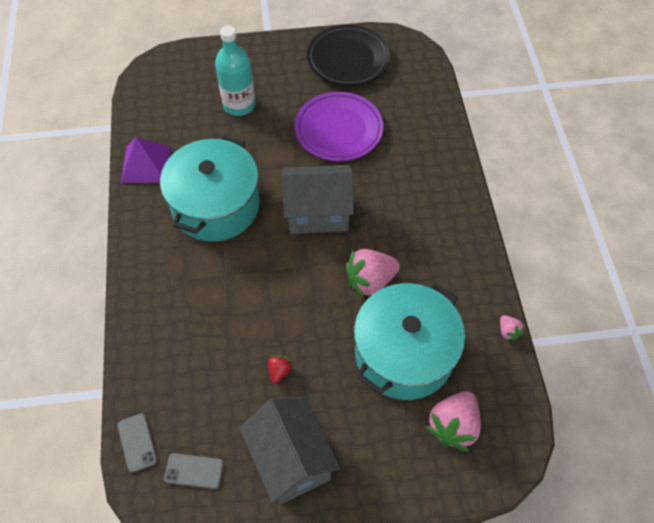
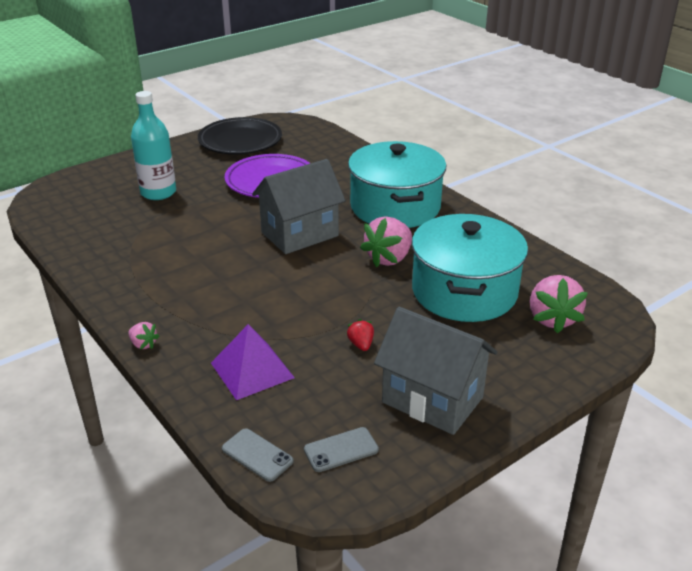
camera: 30 degrees left, 25 degrees down
purple pyramid [121,137,171,183] -> purple pyramid moved to [211,324,295,400]
turquoise pot [160,135,260,242] -> turquoise pot moved to [348,141,446,228]
pink strawberry [500,315,525,341] -> pink strawberry moved to [128,322,159,349]

